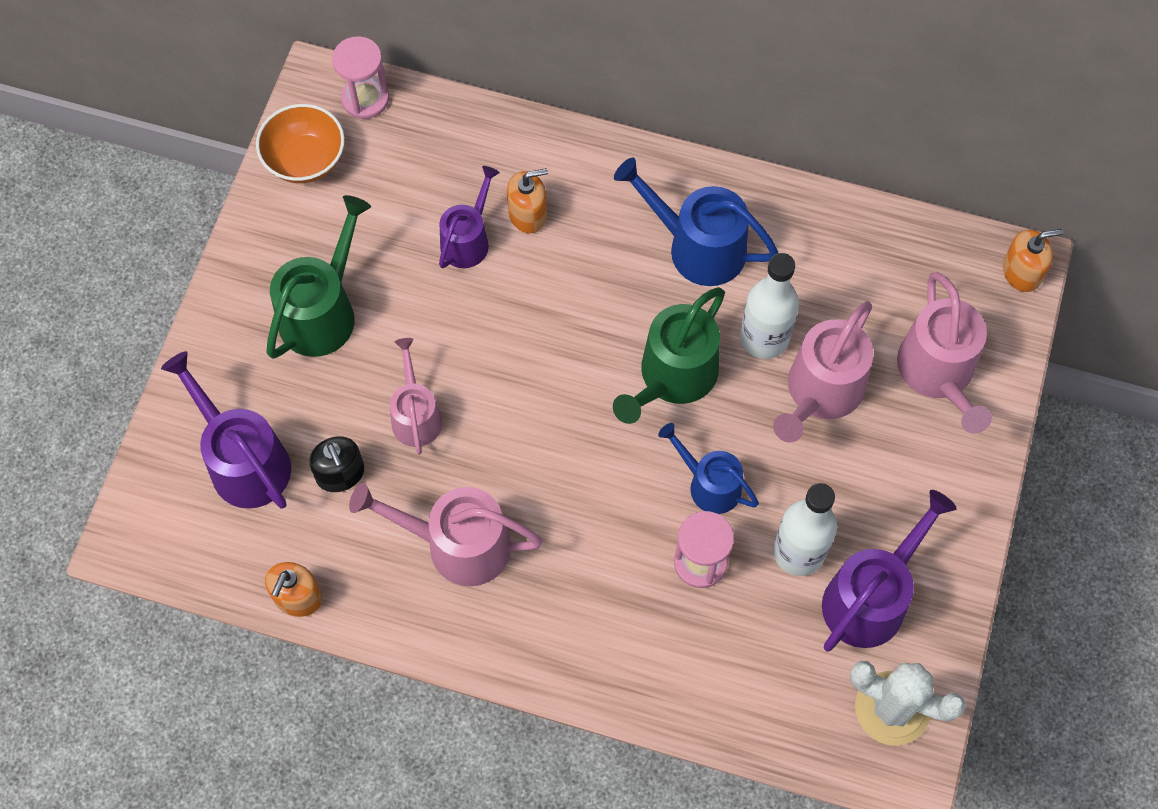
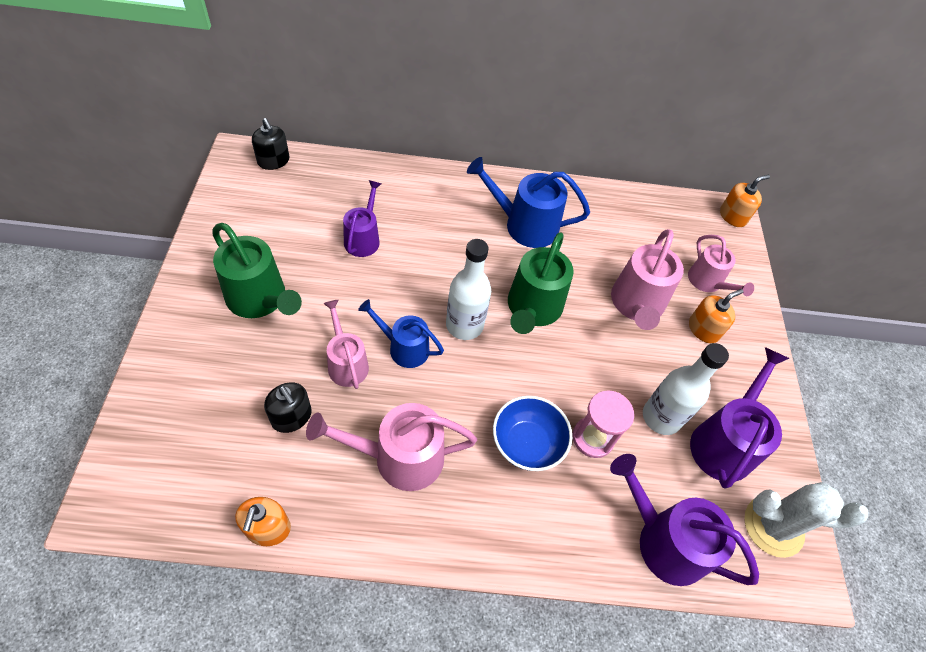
camera: 20 degrees left, 10 degrees down
purple watering can [161,351,291,509] -> purple watering can moved to [610,454,759,586]
orange bowl [256,104,345,183] -> none
green watering can [266,195,371,359] -> green watering can turned 120 degrees clockwise [213,223,302,318]
pink hourglass [332,36,389,119] -> black soap dispenser [252,118,289,170]
orange soap dispenser [507,168,548,234] -> orange soap dispenser moved to [689,289,743,343]
blue watering can [658,423,759,514] -> blue watering can moved to [358,299,444,368]
white bottle [740,253,799,359] -> white bottle moved to [446,239,491,340]
pink watering can [897,272,992,433] -> pink watering can [688,235,754,296], size x0.64
none -> blue bowl [493,396,572,471]

